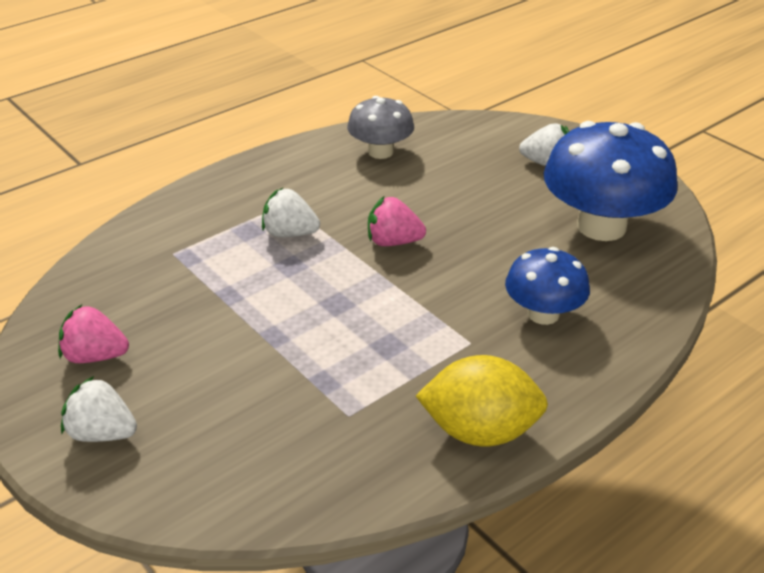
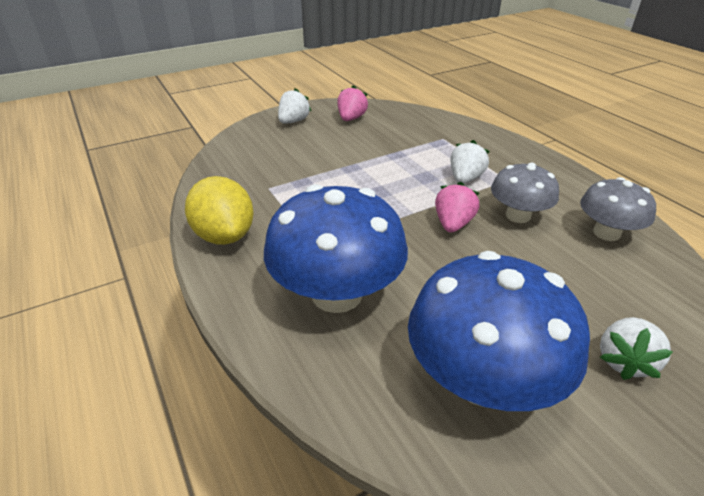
camera: 100 degrees right, 0 degrees up
yellow lemon [416,355,548,447] -> yellow lemon turned 45 degrees counterclockwise [185,176,253,245]
blue mushroom [505,247,590,325] -> blue mushroom [264,184,408,313], size x1.73
none -> grey mushroom [491,163,559,223]

